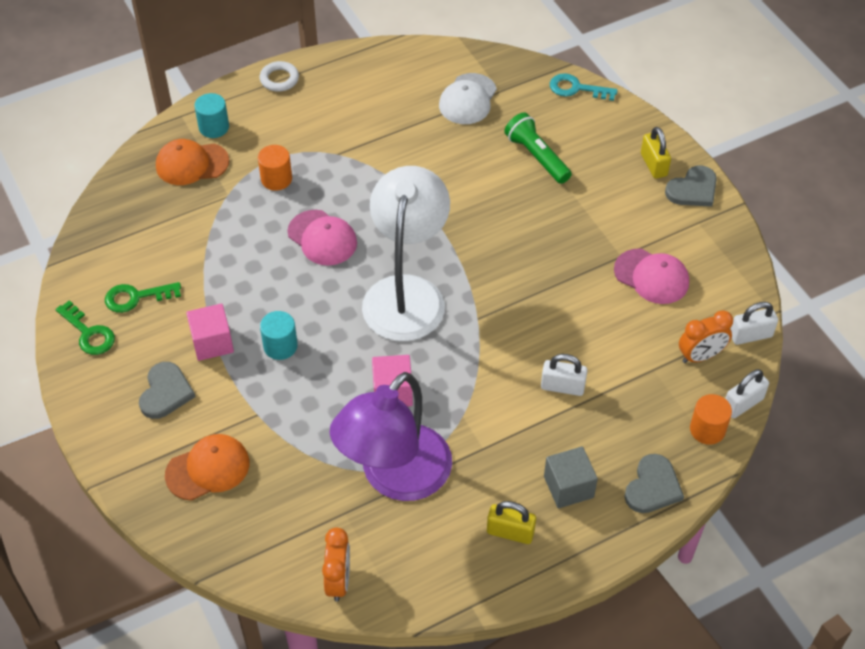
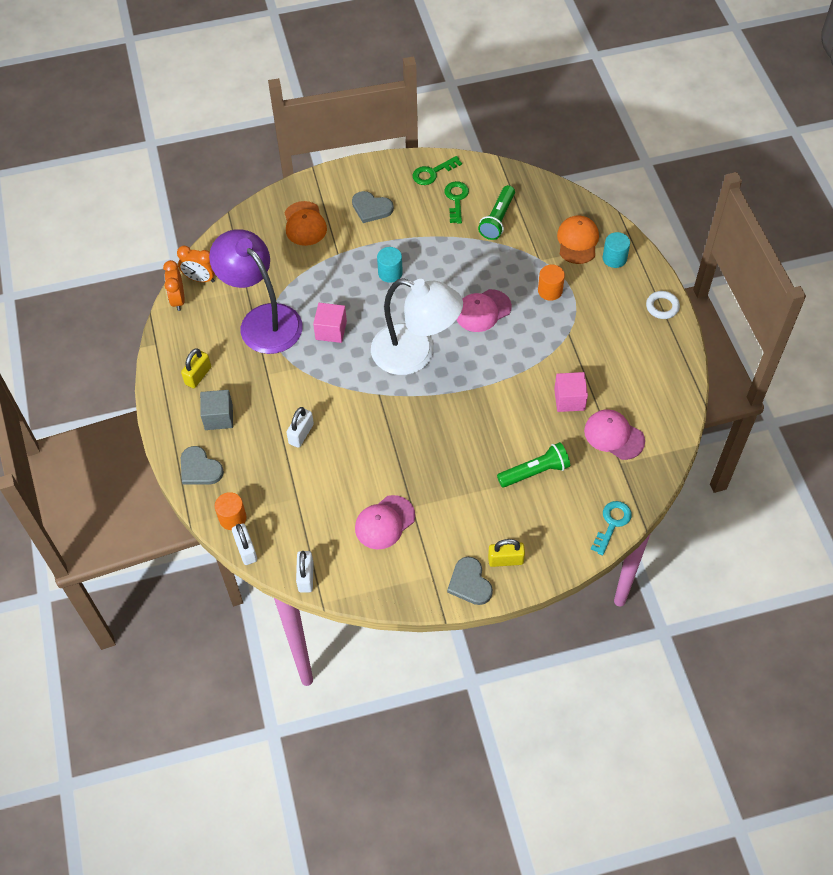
camera: 105 degrees right, 5 degrees up
pink cube [186,303,234,361] -> pink cube moved to [554,372,588,412]
white cap [439,73,497,124] -> pink cap [584,409,645,460]
orange clock [679,310,733,363] -> orange clock moved to [163,260,185,311]
none -> green flashlight [478,185,515,240]

